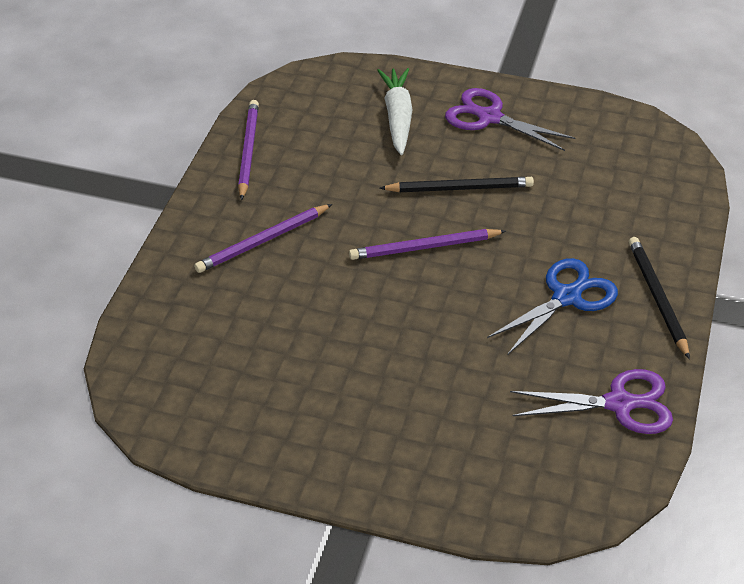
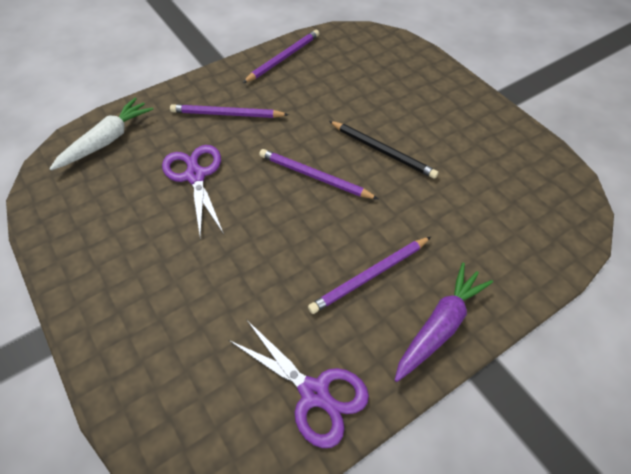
camera: 40 degrees right, 10 degrees up
white carrot [377,68,412,155] -> white carrot moved to [49,98,153,170]
purple scissors [445,88,575,151] -> purple scissors moved to [162,145,224,240]
blue scissors [487,258,618,354] -> purple pencil [308,237,431,314]
black pencil [629,237,690,359] -> purple carrot [395,263,493,382]

